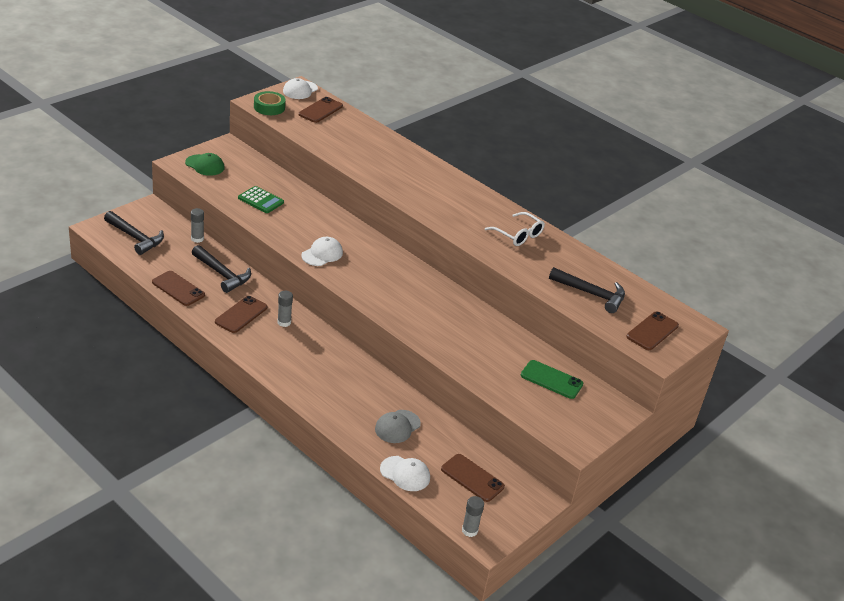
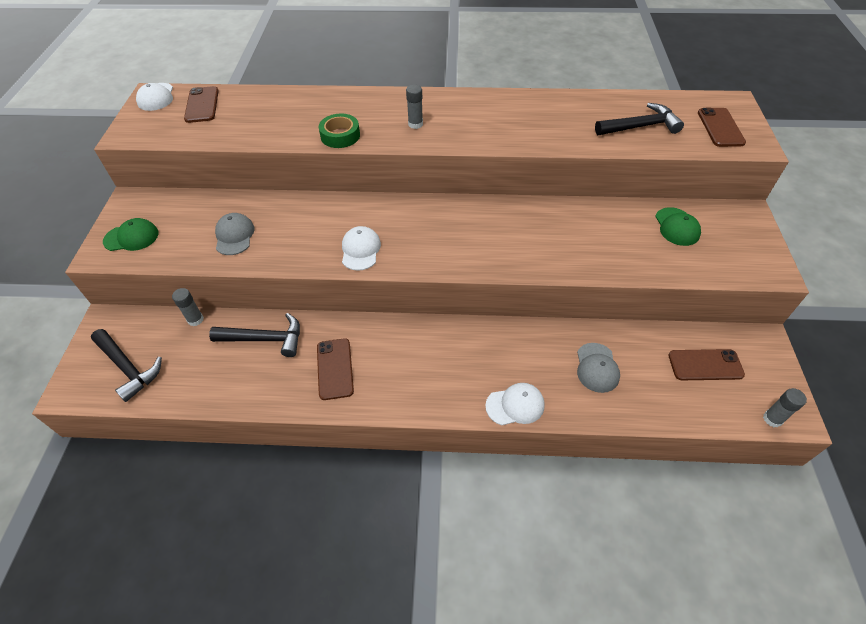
camera: 35 degrees left, 15 degrees up
black hammer [104,211,164,255] -> black hammer turned 45 degrees clockwise [91,329,162,402]
brown phone [152,271,205,306] -> none
green calculator [238,186,284,213] -> grey cap [215,213,255,255]
green tape [254,91,285,115] -> green tape moved to [319,114,360,148]
grey glue stick [277,291,293,327] -> grey glue stick moved to [406,85,423,129]
white cap [380,456,430,491] -> white cap moved to [485,383,545,425]
white glasses [485,212,545,246] -> none
green phone [521,360,583,399] -> green cap [655,207,701,246]

